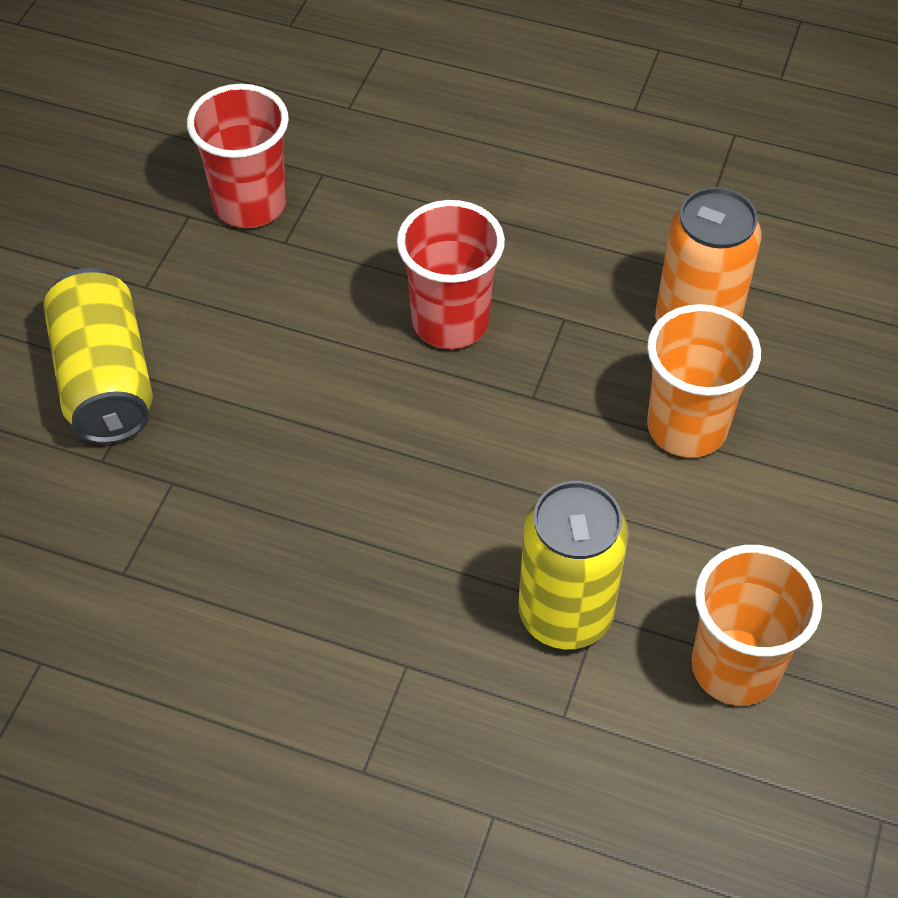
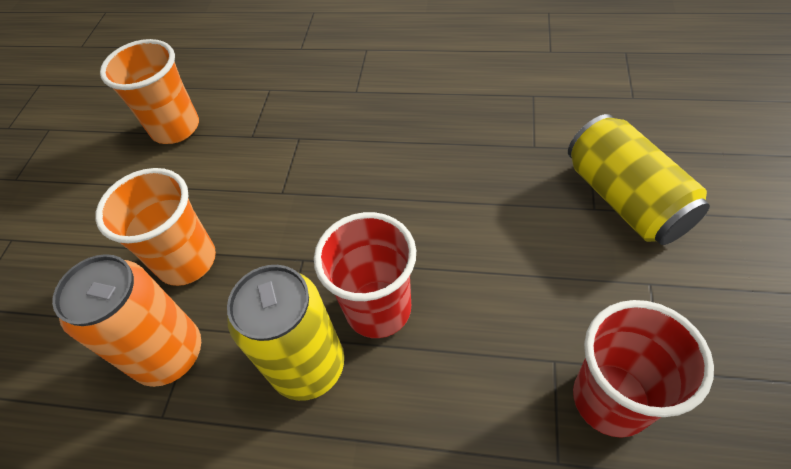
camera: 175 degrees right, 0 degrees up
yellow can [518,481,629,649] -> yellow can moved to [227,265,344,401]

